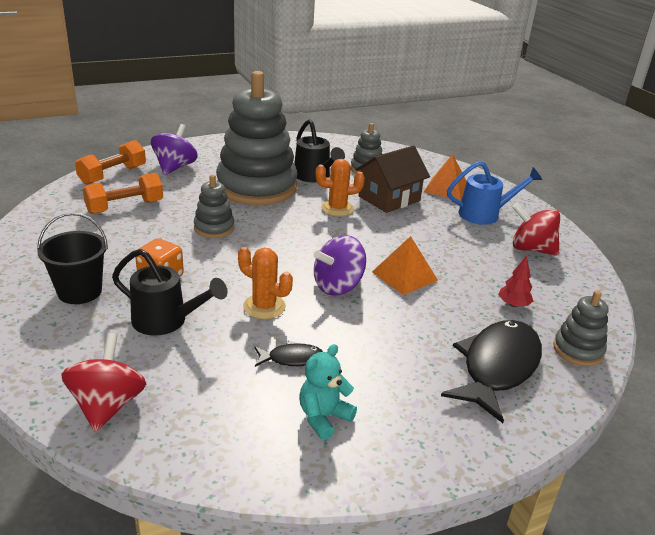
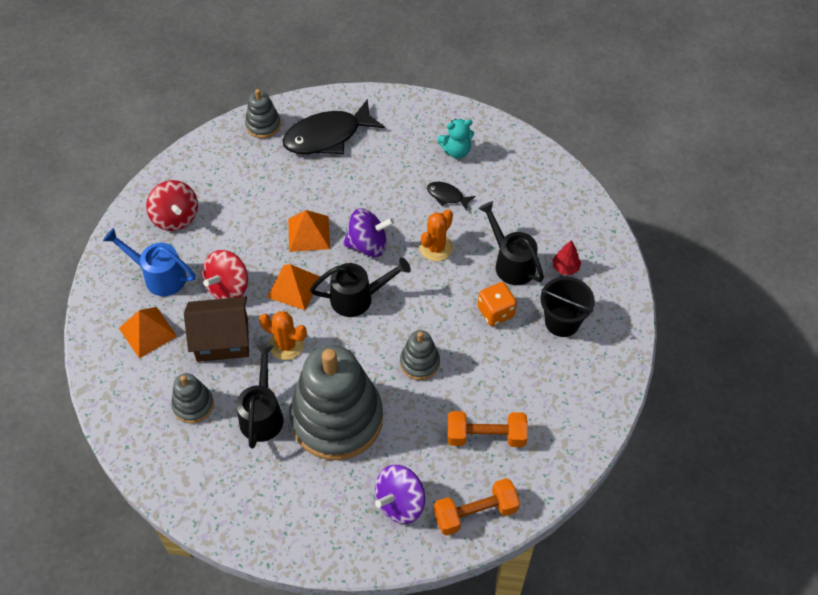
camera: 145 degrees left, 25 degrees up
red spinning top [62,333,146,432] -> red spinning top moved to [202,250,248,299]
orange cactus [238,247,293,319] -> orange cactus turned 60 degrees clockwise [419,209,453,261]
red tree [498,255,533,307] -> red tree moved to [552,240,581,275]
none -> orange pyramid [267,264,320,310]
none -> black watering can [310,258,411,317]

